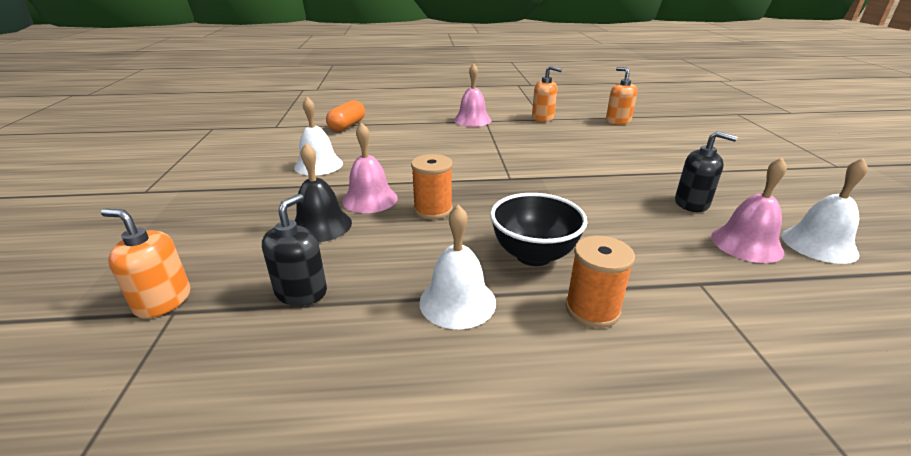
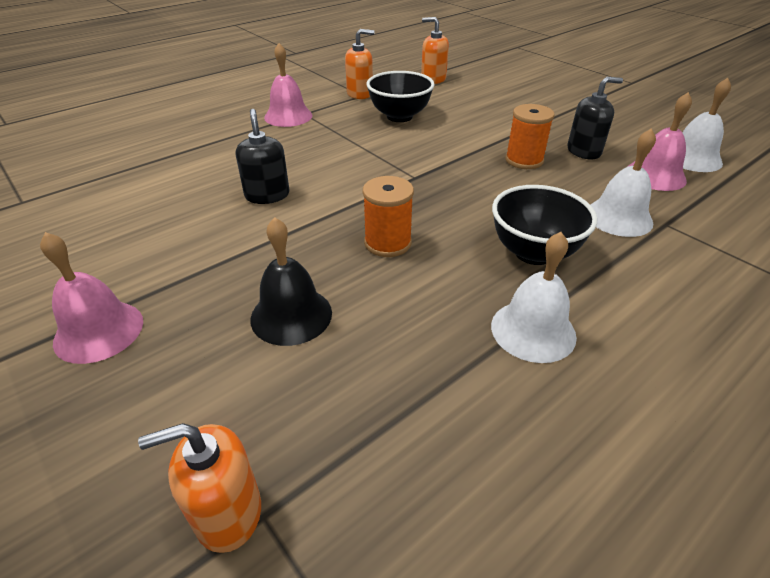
camera: 35 degrees left, 10 degrees up
black soap dispenser [262,194,327,306] -> black soap dispenser moved to [236,109,289,204]
white bell [294,97,343,175] -> white bell moved to [590,128,656,237]
orange capsule [326,100,365,131] -> none
pink bell [342,122,398,213] -> pink bell moved to [40,232,143,364]
orange spool [565,236,635,328] -> orange spool moved to [505,104,554,169]
none -> black bowl [367,71,435,122]

